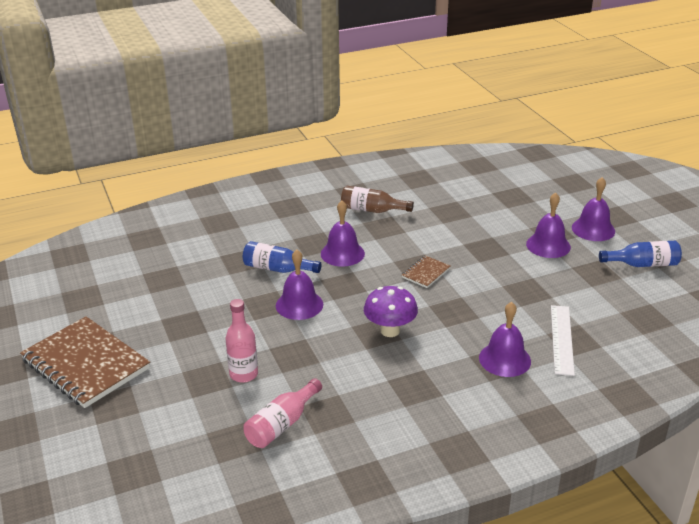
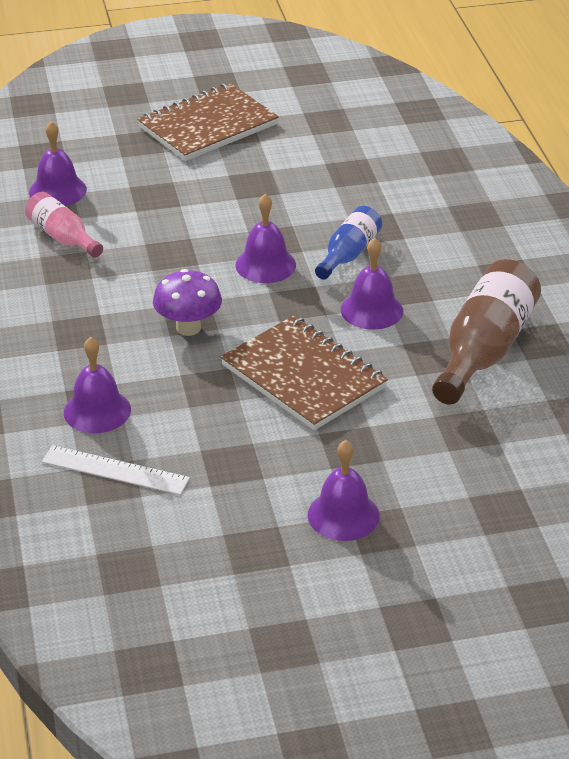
camera: 100 degrees right, 5 degrees up
pink bottle [226,299,258,383] -> none
brown bottle [341,186,414,213] -> brown bottle [432,259,541,405], size x1.72
brown notebook [402,255,450,288] -> brown notebook [221,316,388,431], size x2.25
purple bell [572,177,615,241] -> purple bell moved to [29,121,87,206]
blue bottle [599,241,682,267] -> none

